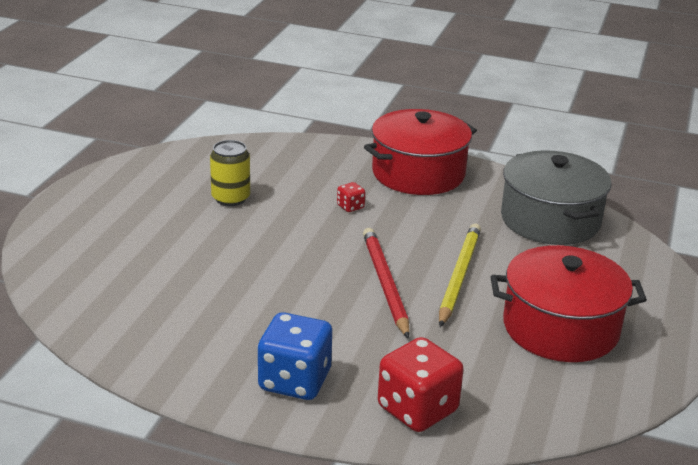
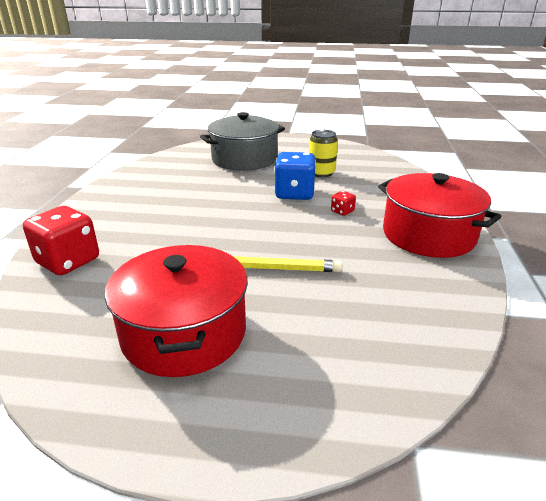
camera: 80 degrees right, 0 degrees up
blue dice [258,312,332,400] -> blue dice moved to [274,152,316,200]
red pencil [363,228,410,339] -> none
grey pot [501,150,612,245] -> grey pot moved to [200,112,285,171]

